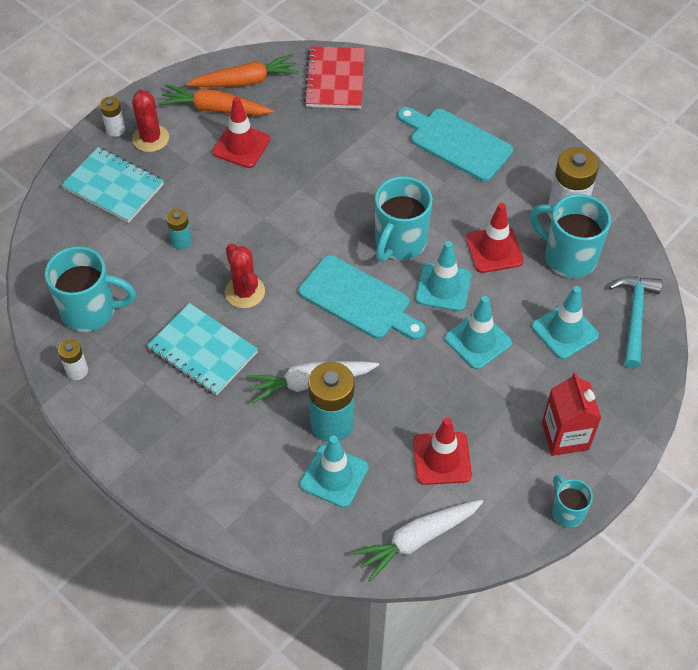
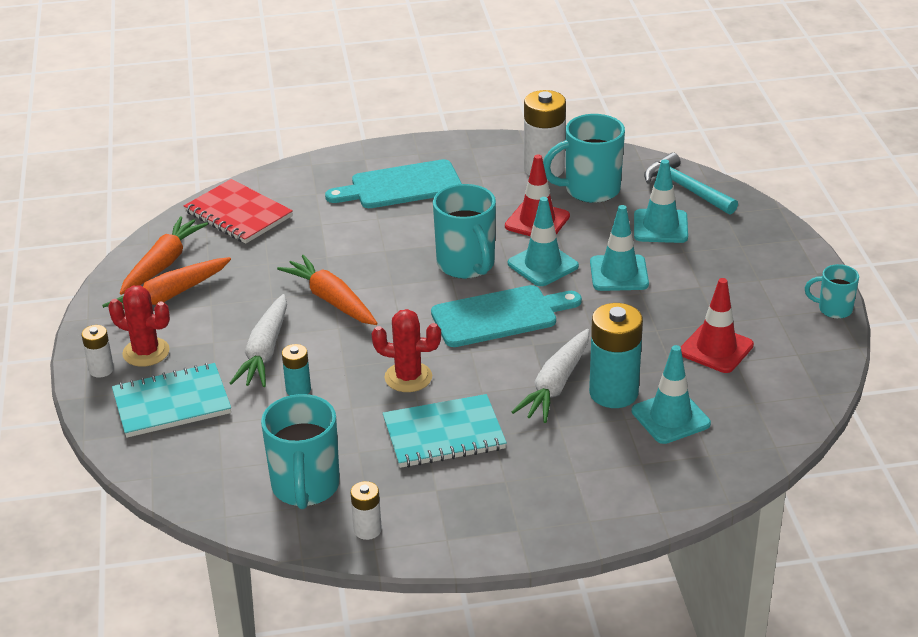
camera: 50 degrees left, 20 degrees down
turquoise mug [45,246,136,332] -> turquoise mug turned 135 degrees clockwise [261,394,340,509]
red traffic cone [212,97,270,168] -> none
white carrot [352,500,483,582] -> white carrot moved to [230,294,287,387]
red carton [542,372,601,456] -> none
none -> orange carrot [277,255,378,325]

